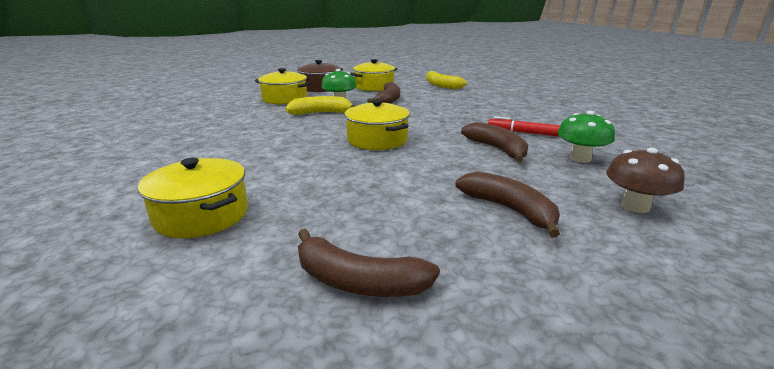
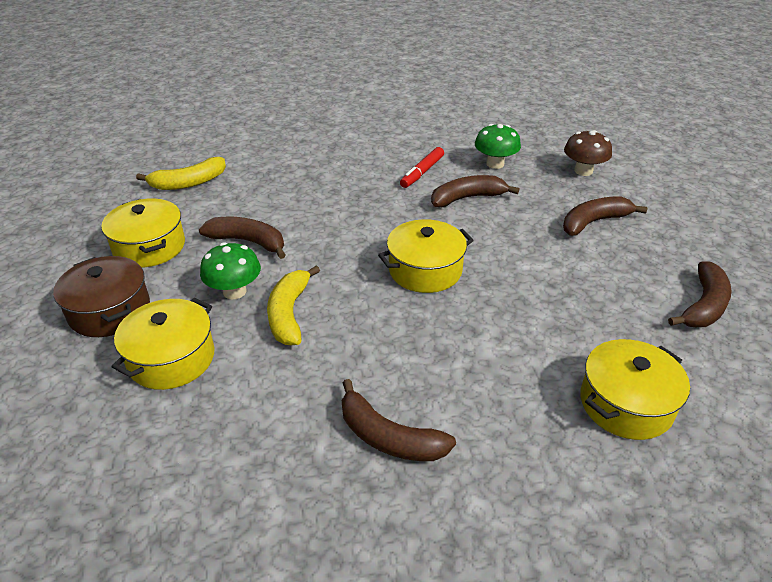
camera: 80 degrees left, 15 degrees up
none -> brown banana [342,379,456,461]

